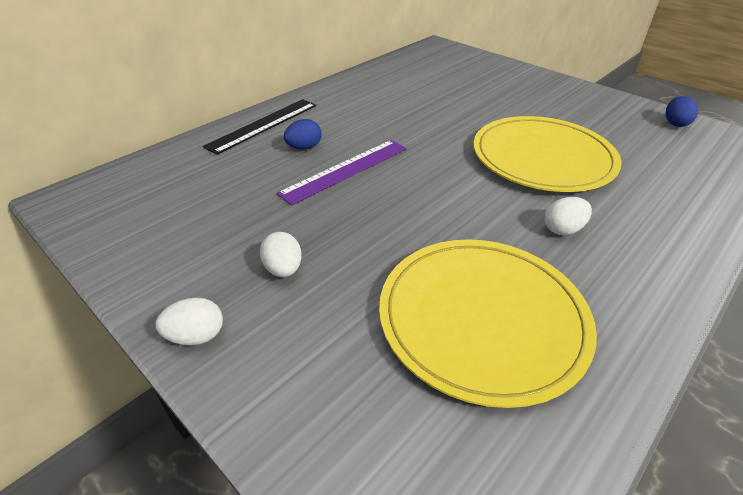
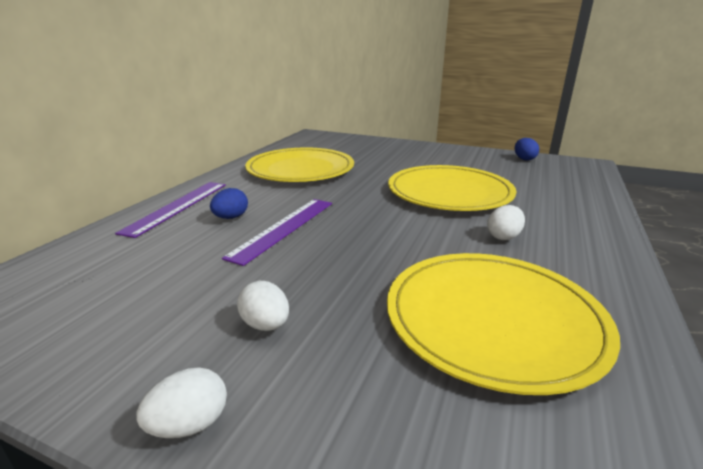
camera: 20 degrees left, 15 degrees down
black ruler [203,99,316,155] -> purple ruler [115,182,226,238]
none -> yellow plate [245,147,354,182]

